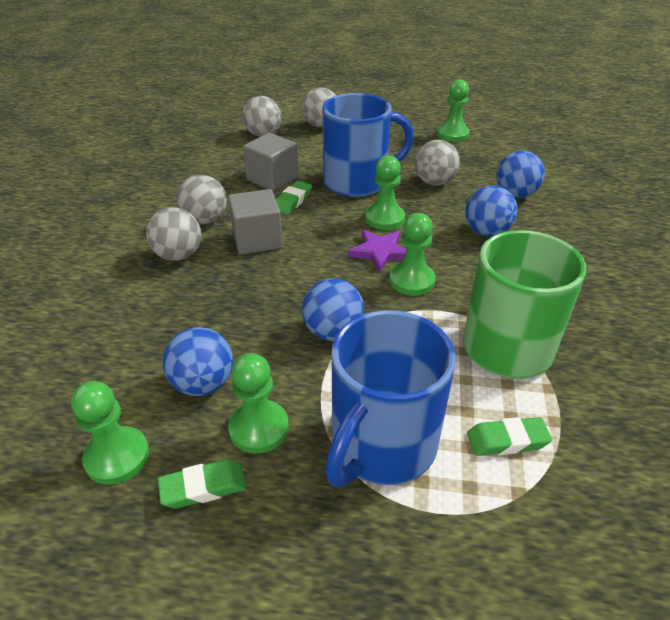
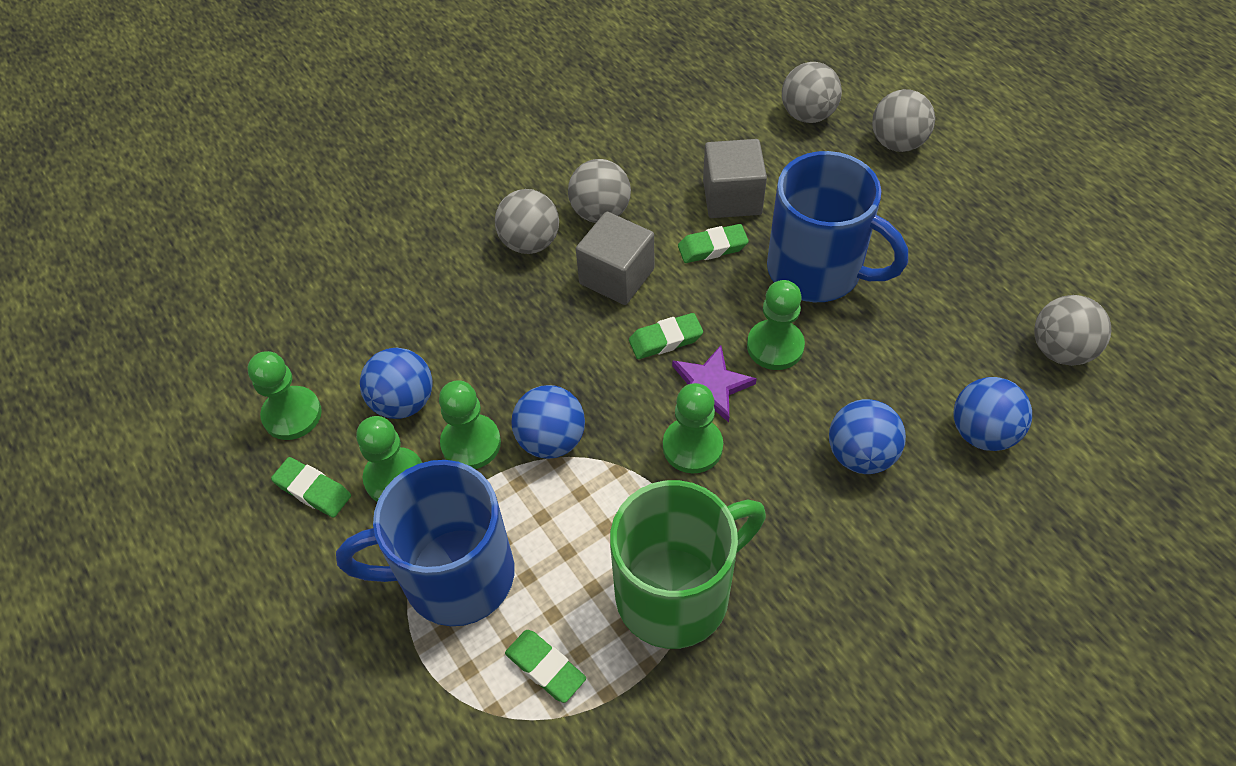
camera: 50 degrees right, 15 degrees up
grey ball [415,140,460,186] -> grey ball moved to [1034,295,1111,366]
green pawn [437,80,470,142] -> green pawn moved to [439,380,501,469]
none -> green eraser [629,313,703,359]

